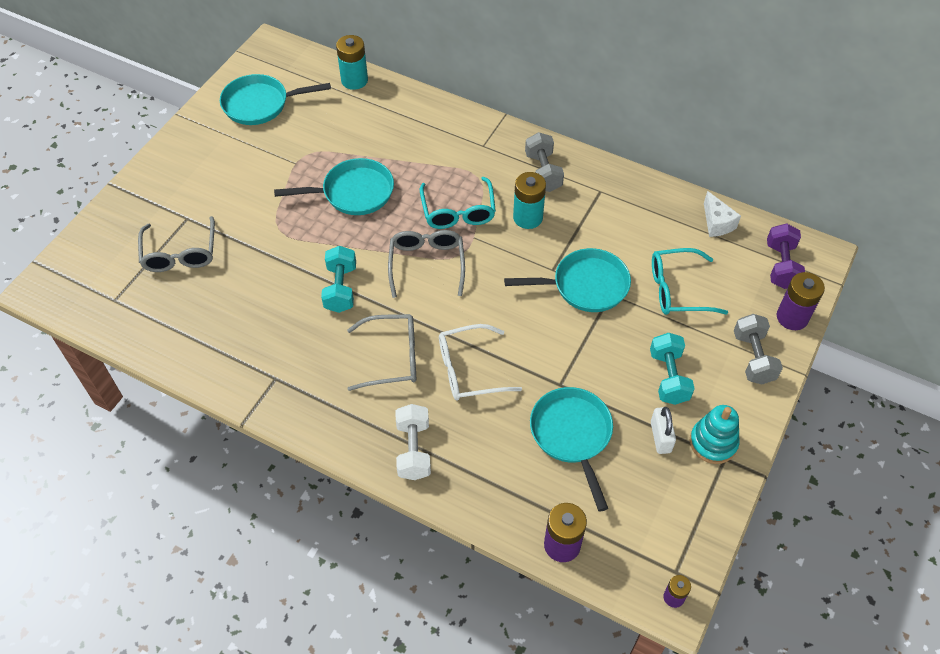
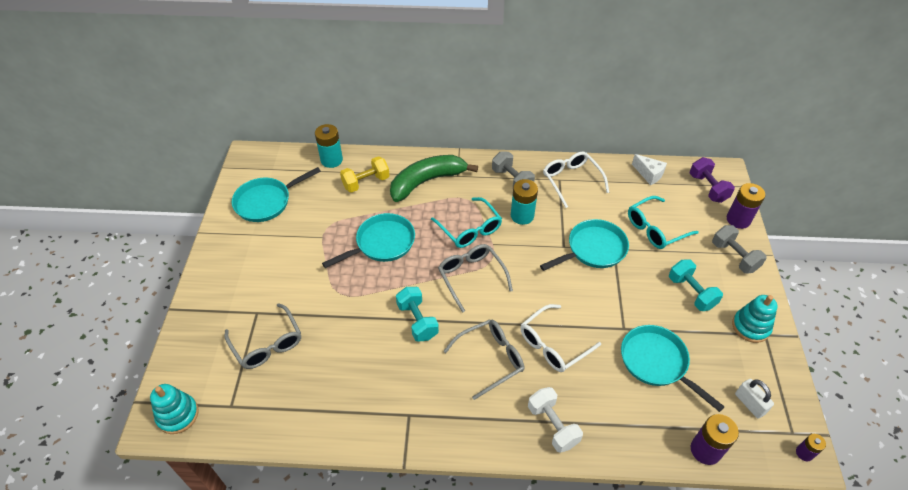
camera: 25 degrees left, 5 degrees down
white padlock [651,407,676,454] -> white padlock moved to [735,379,774,419]
none -> turquoise stacking toy [150,384,199,434]
none -> yellow dumbbell [340,156,390,193]
none -> green banana [390,155,478,202]
none -> white glasses [543,152,609,208]

